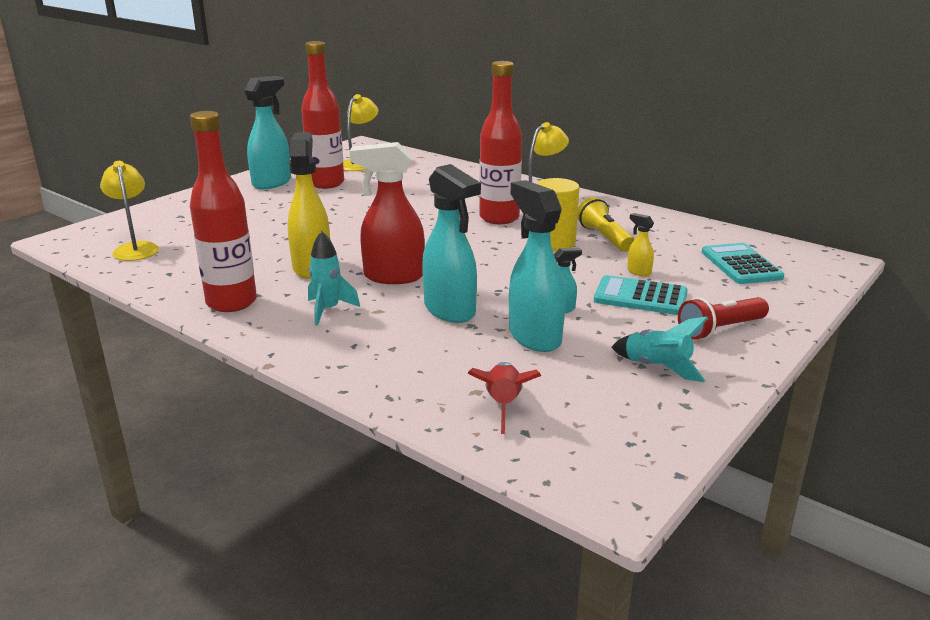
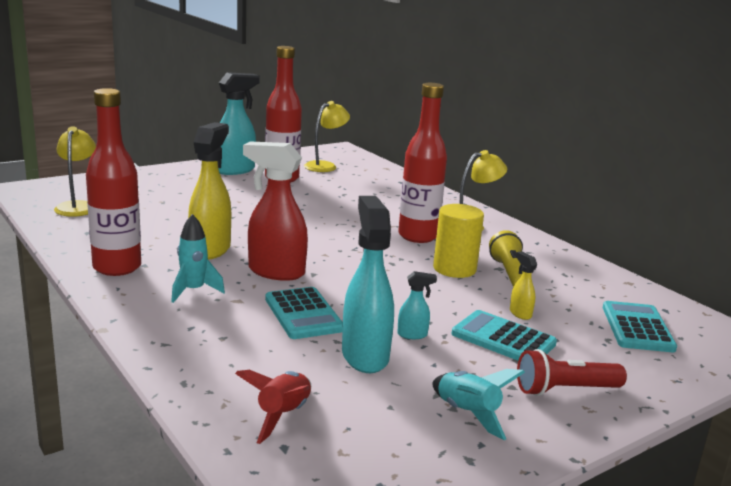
camera: 15 degrees right, 5 degrees down
turquoise spray bottle [422,164,481,323] -> turquoise calculator [265,287,343,339]

